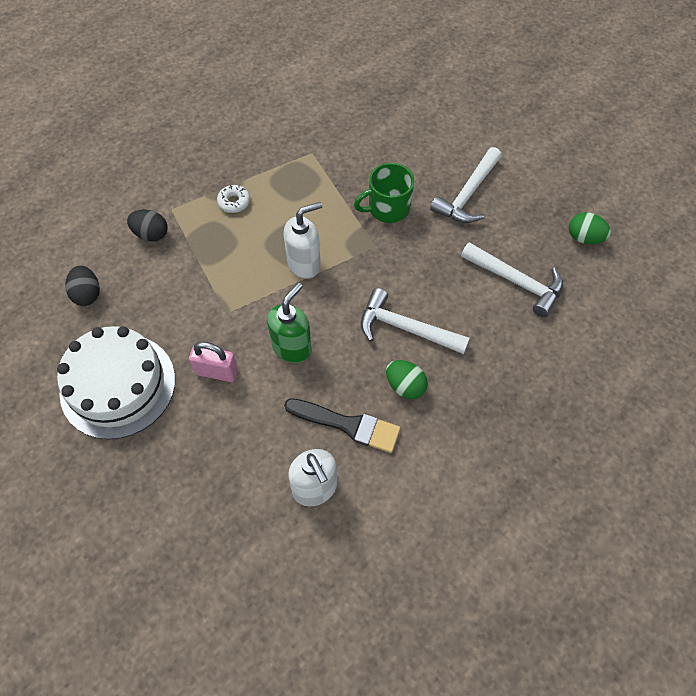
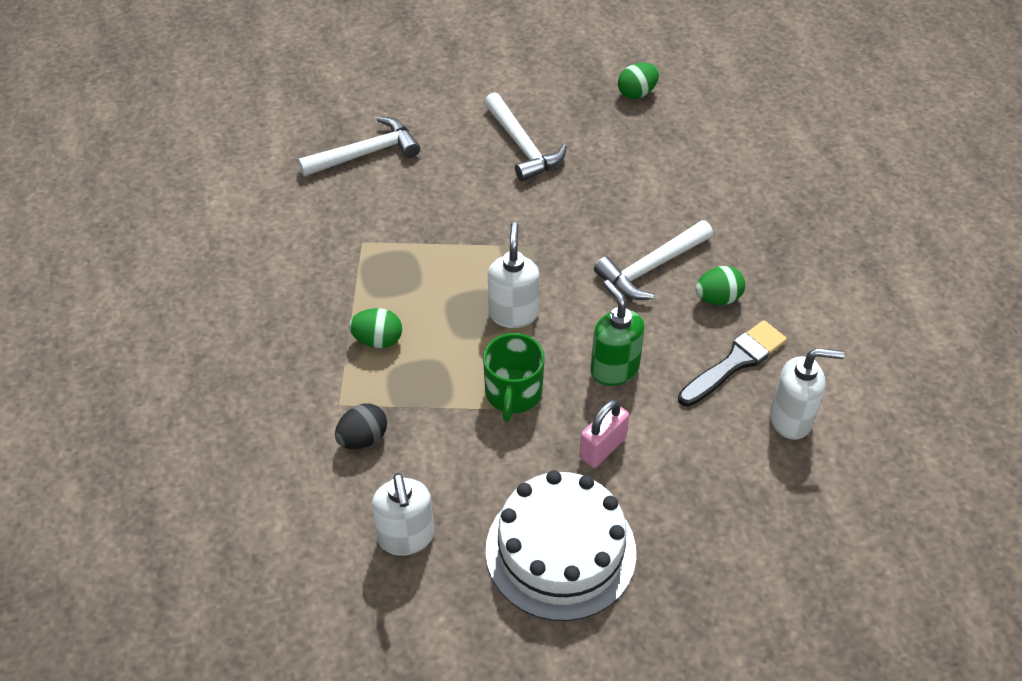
camera: 60 degrees left, 10 degrees down
black egg [65,266,100,306] -> white soap dispenser [372,473,434,556]
white donut [217,185,250,213] -> green egg [349,308,402,348]
green mug [354,163,414,223] -> green mug moved to [483,333,545,422]
white hammer [461,242,563,317] -> white hammer moved to [298,116,420,177]

